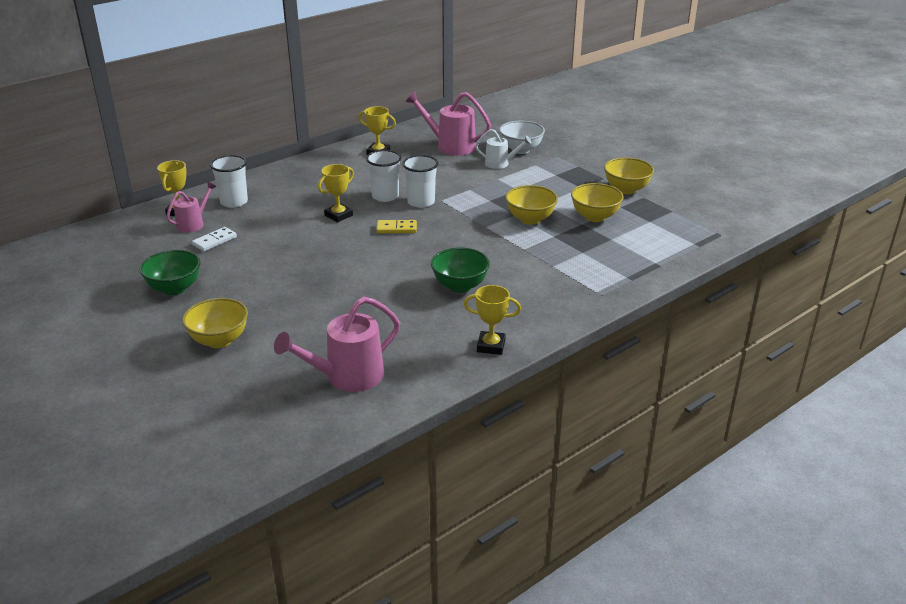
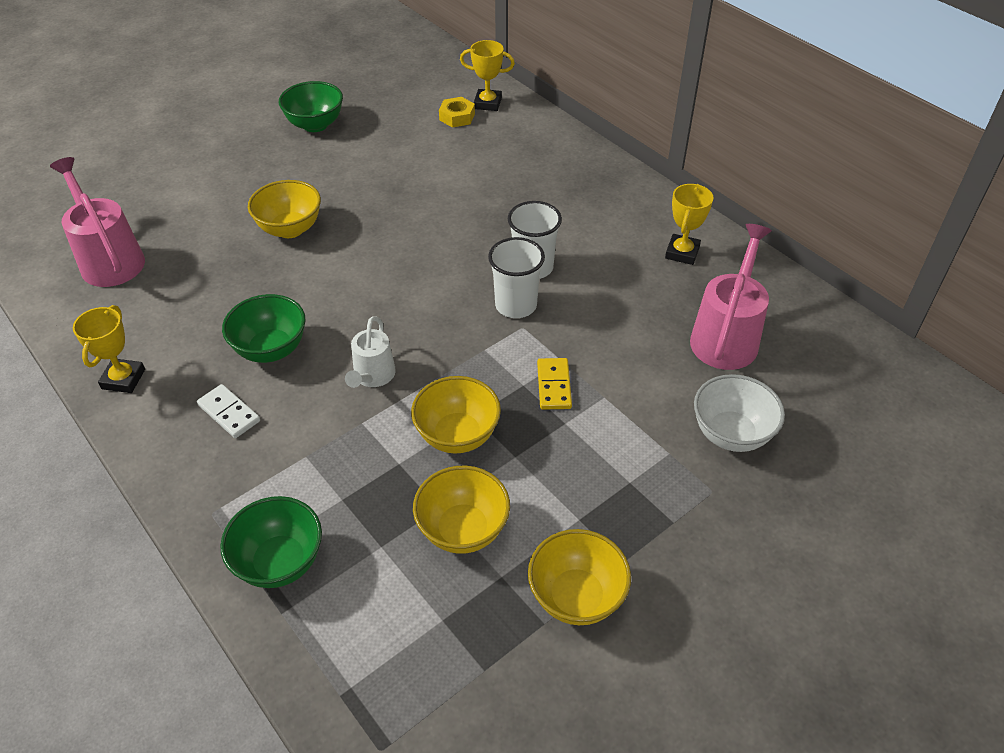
camera: 90 degrees right, 15 degrees up
pink watering can [166,182,216,233] -> yellow nut [439,97,475,128]
yellow bowl [182,298,248,348] -> yellow bowl moved to [248,180,321,238]
white domino [192,227,237,251] -> white domino moved to [197,384,260,438]
white cup [210,155,248,208] -> none
yellow trophy [318,164,354,222] -> none
yellow domino [376,220,417,233] -> yellow domino moved to [537,358,572,410]
white watering can [475,129,532,169] -> white watering can moved to [345,316,396,388]
none -> green bowl [220,496,322,588]

